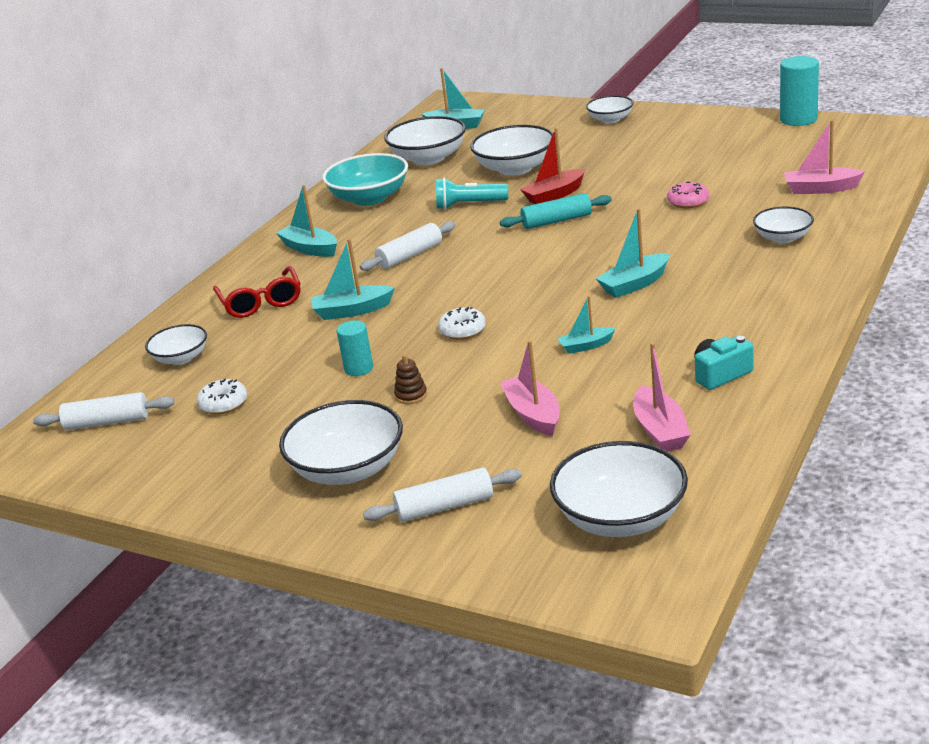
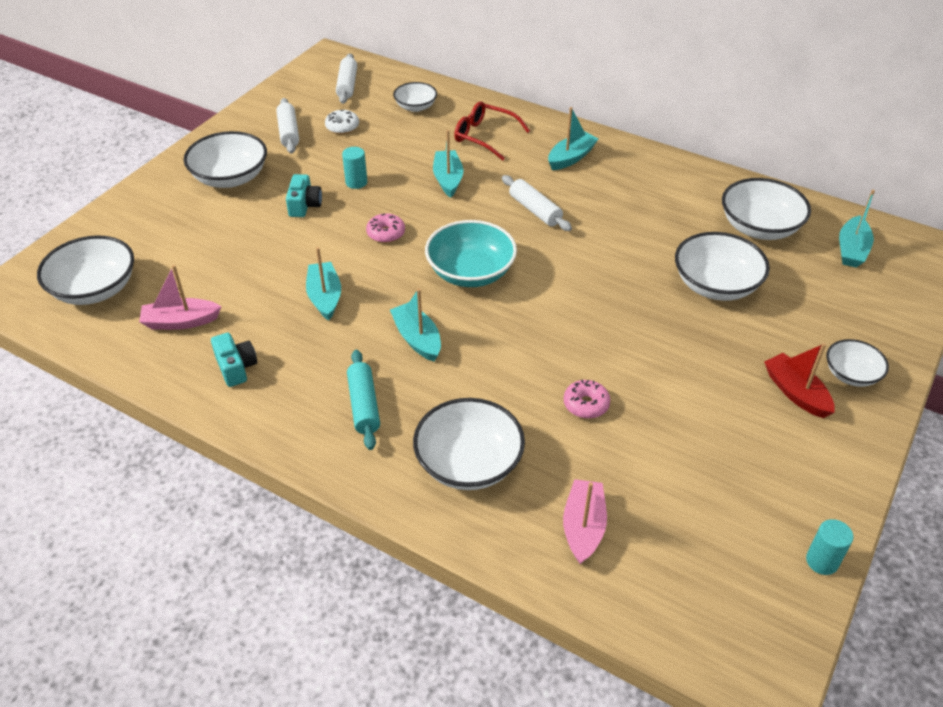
camera: 90 degrees right, 15 degrees up
red glasses [213,266,301,318] -> red glasses turned 45 degrees clockwise [454,101,530,161]
turquoise bowl [322,153,408,206] -> turquoise bowl moved to [425,220,517,287]
white rolling pin [363,467,522,522] -> white rolling pin moved to [276,98,299,154]
brown stacking toy [394,354,427,404] -> turquoise camera [286,174,322,217]
turquoise flashlight [436,178,508,210] -> none
white donut [438,307,486,340] -> pink donut [366,213,405,243]
turquoise rolling pin [500,193,612,229] -> turquoise rolling pin moved to [347,350,380,450]
pink boat [500,340,560,436] -> none
red boat [520,128,585,204] -> red boat moved to [764,343,835,418]
turquoise boat [557,296,616,354] -> turquoise boat [306,247,341,321], size x1.55
white bowl [753,207,814,243] -> white bowl [413,398,525,490], size x1.69
turquoise cylinder [780,56,819,126] -> turquoise cylinder [806,519,853,575], size x0.61

